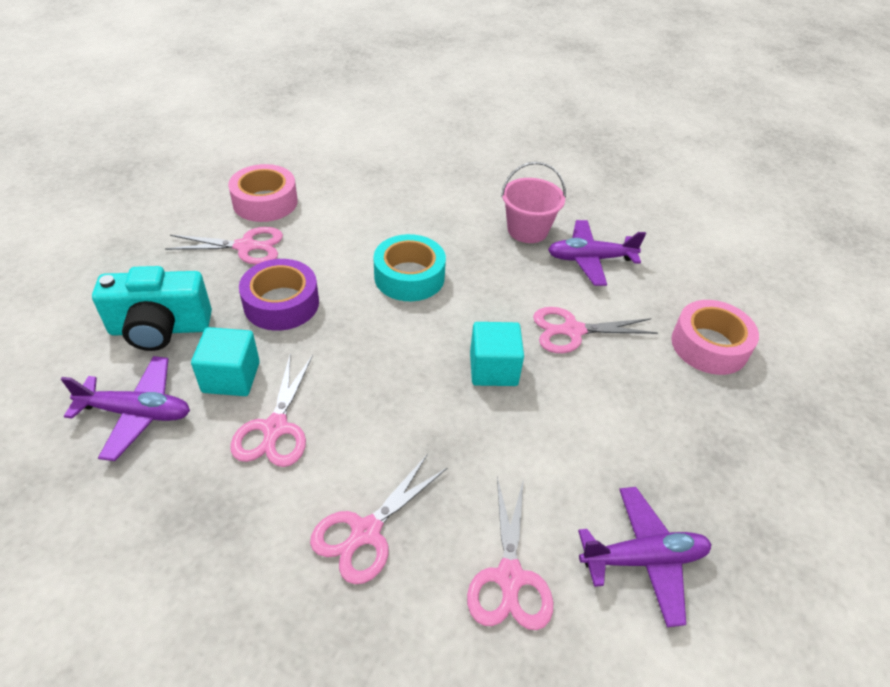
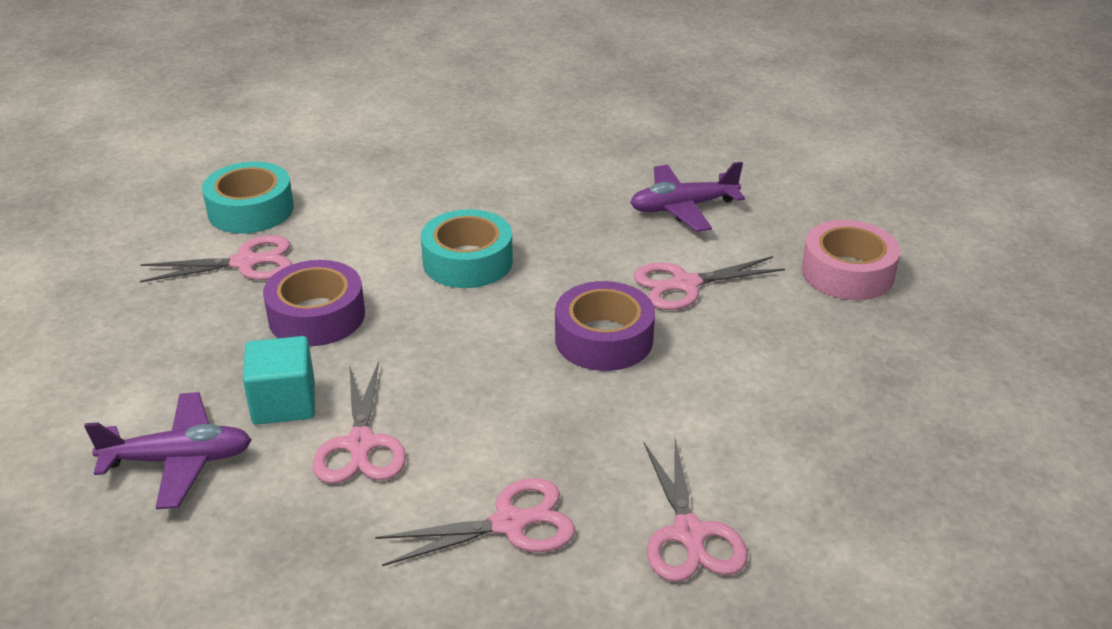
camera: 10 degrees left, 10 degrees down
turquoise camera [92,266,212,351] -> none
pink tape [228,164,298,222] -> turquoise tape [202,162,294,233]
pink scissors [310,454,448,584] -> pink scissors turned 135 degrees counterclockwise [375,478,575,566]
turquoise cube [470,322,524,386] -> purple tape [555,281,655,371]
pink bucket [501,162,566,243] -> none
purple plane [578,487,712,627] -> none

